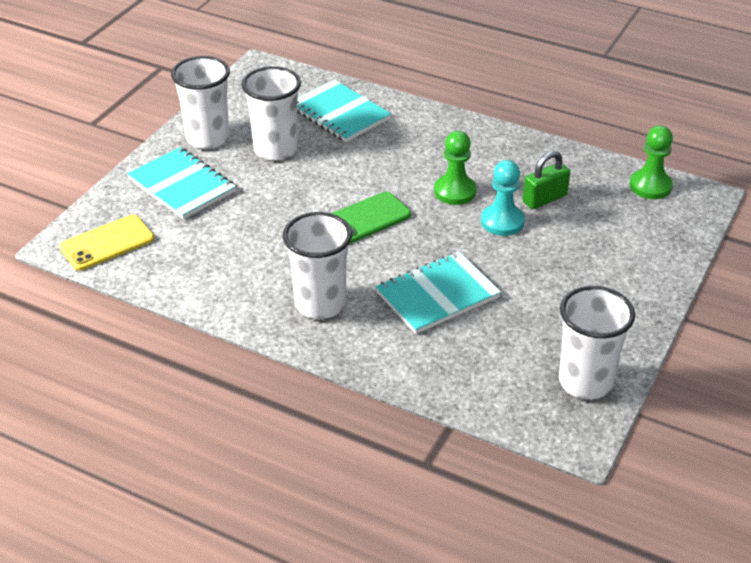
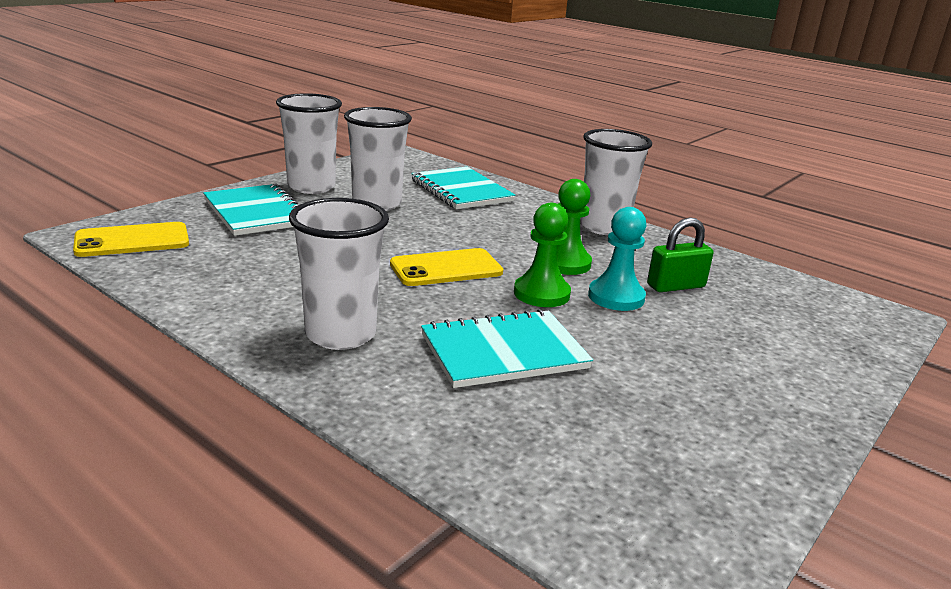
camera: 10 degrees right, 15 degrees down
green phone [331,192,411,244] -> yellow phone [390,248,503,286]
white cup [559,286,635,399] -> white cup moved to [580,129,652,235]
green pawn [629,125,673,199] -> green pawn moved to [514,203,571,307]

